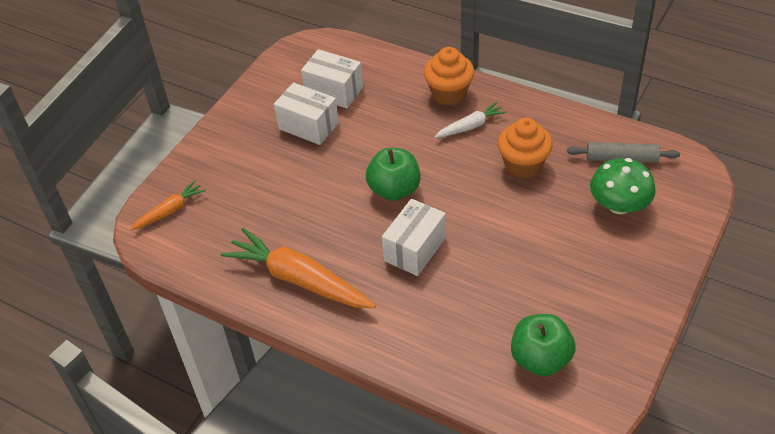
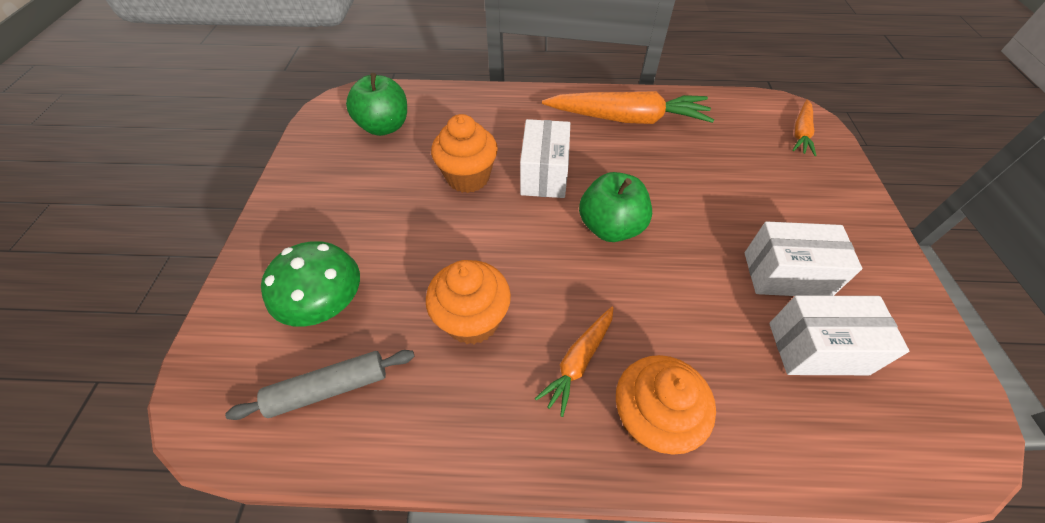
camera: 150 degrees right, 5 degrees up
white carrot [434,102,507,138] -> orange carrot [535,307,613,417]
none -> orange cupcake [431,114,498,193]

